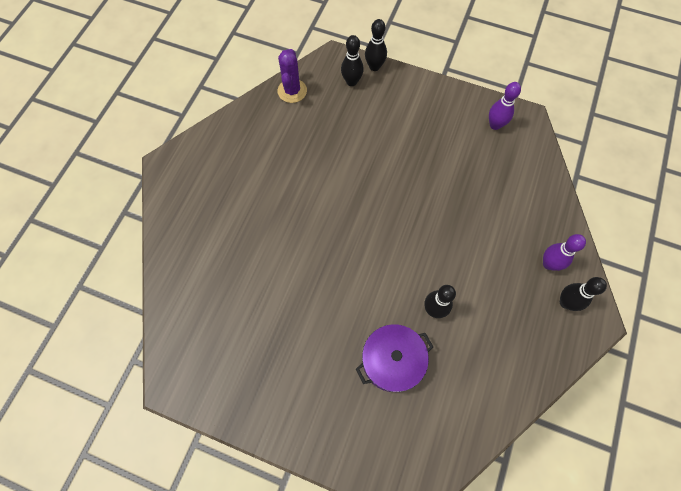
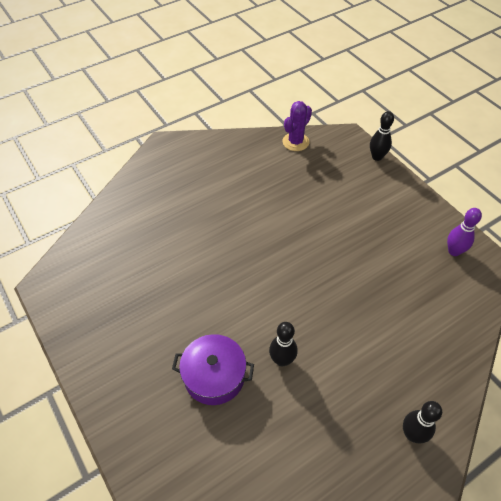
camera: 35 degrees right, 15 degrees down
black bowling pin [341,35,364,86] -> none
purple bowling pin [543,234,586,271] -> none

